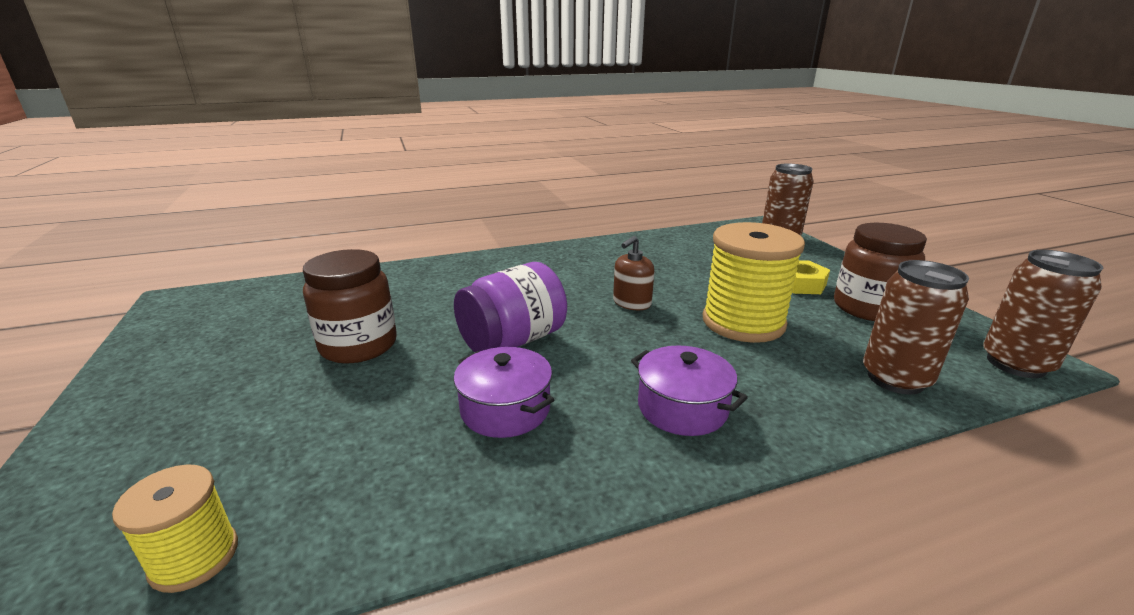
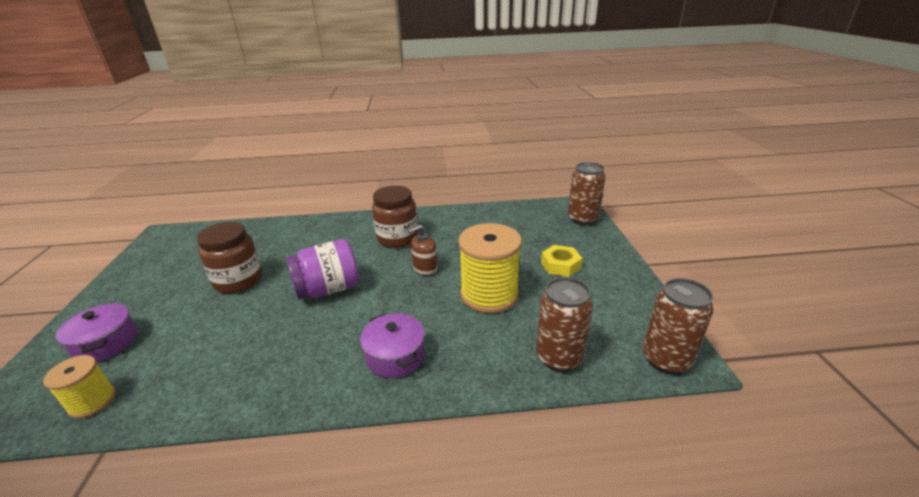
camera: 15 degrees right, 5 degrees up
purple pot [453,347,554,438] -> purple pot moved to [56,303,137,362]
brown jar [834,223,927,321] -> brown jar moved to [372,186,418,248]

